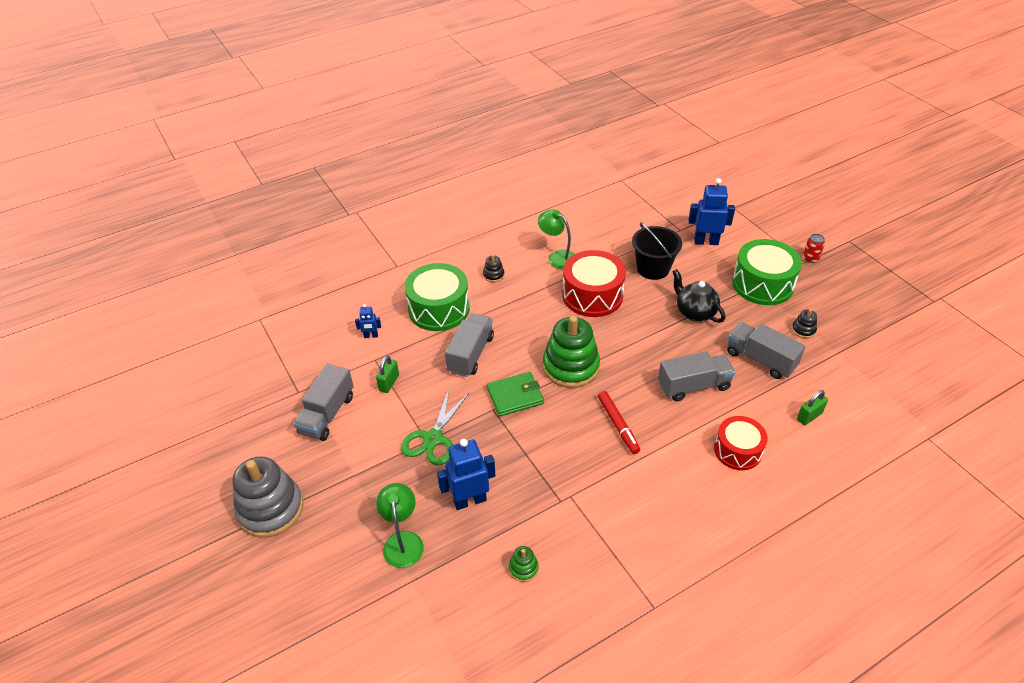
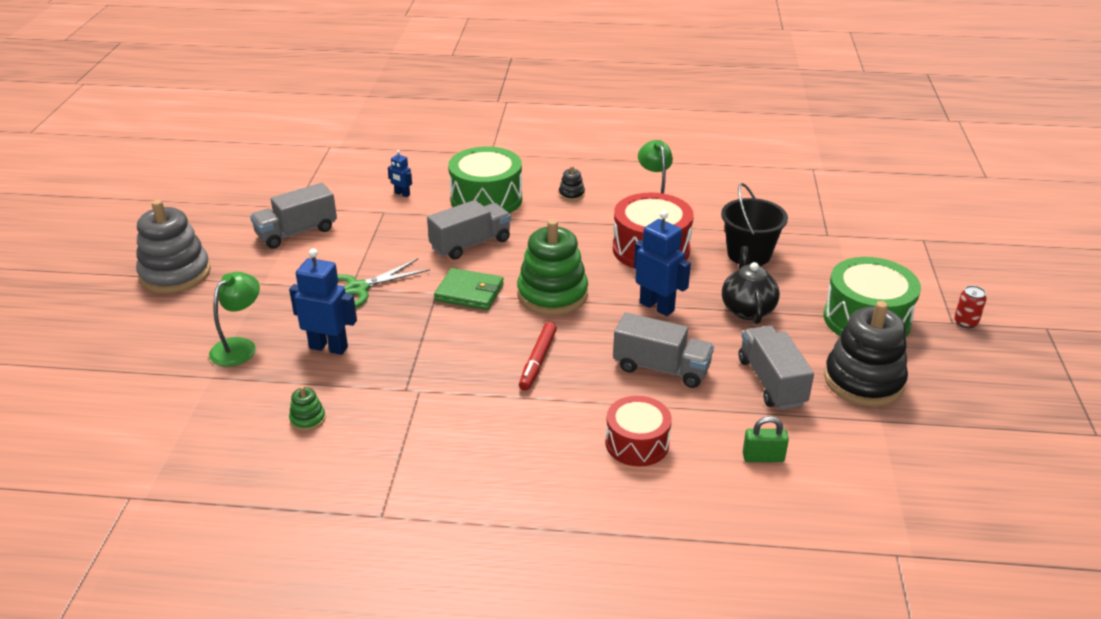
camera: 35 degrees right, 10 degrees down
green padlock [376,356,399,393] -> none
blue robot [688,178,735,245] -> blue robot moved to [634,210,691,316]
black stacking toy [792,309,817,338] -> black stacking toy [824,301,908,406], size x2.34

